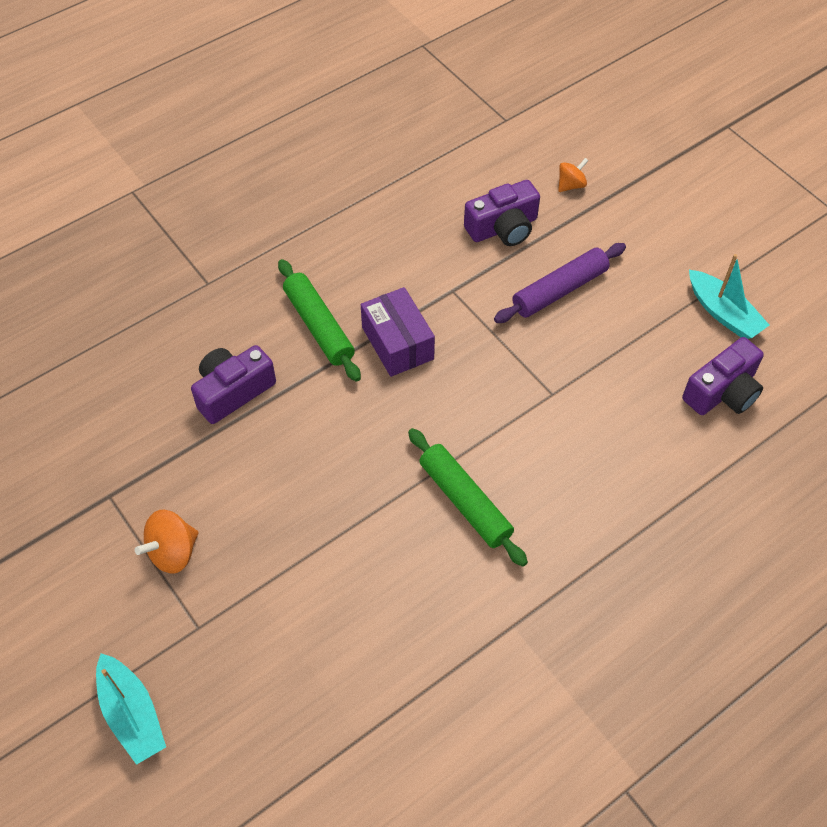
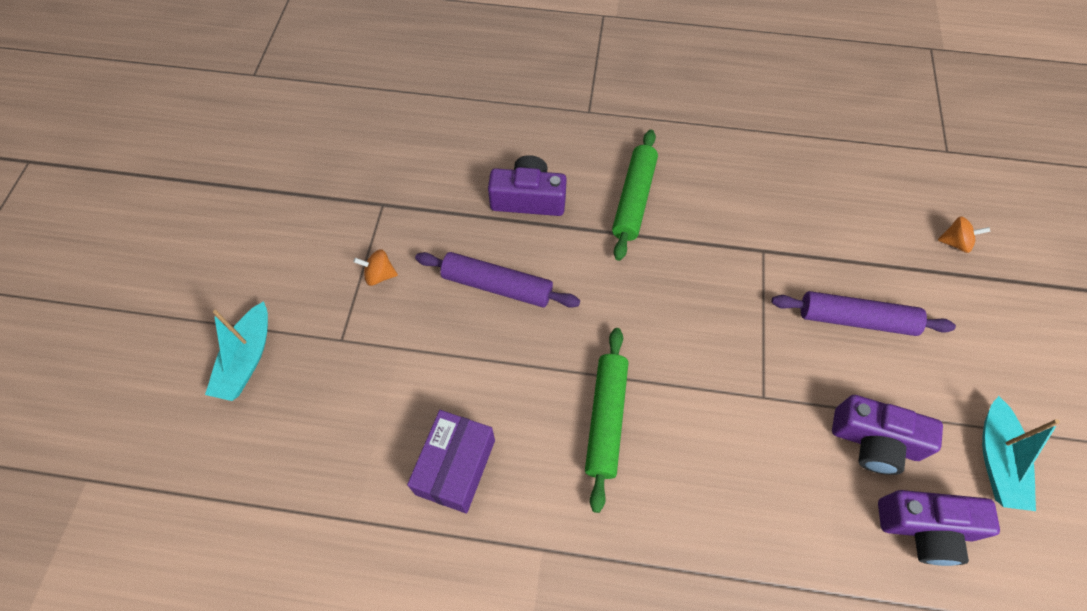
camera: 45 degrees right, 5 degrees up
orange spinning top [135,510,199,573] -> orange spinning top [354,249,398,286], size x0.66
purple box [361,287,435,377] -> purple box moved to [407,410,495,513]
purple camera [464,180,540,246] -> purple camera moved to [832,395,943,475]
none -> purple rolling pin [415,252,580,308]

